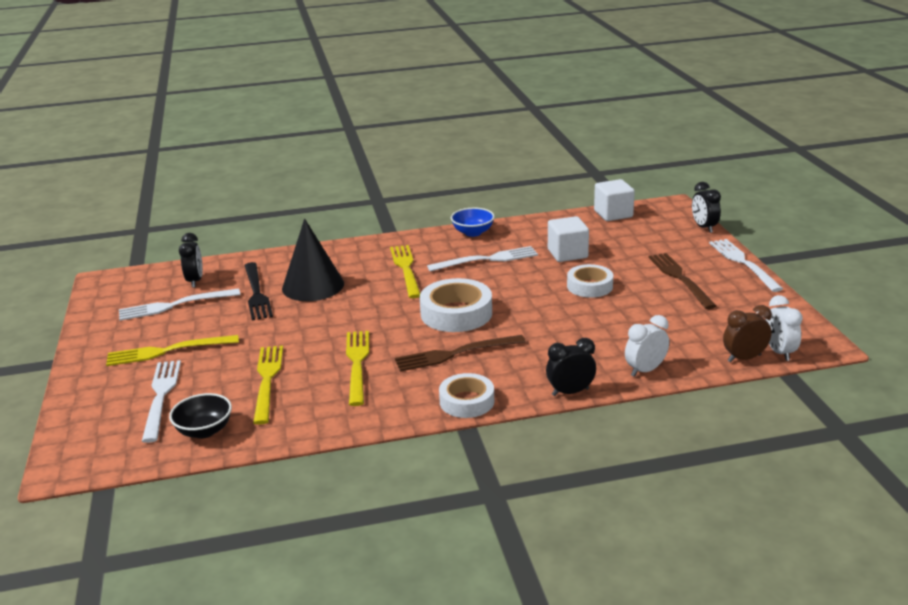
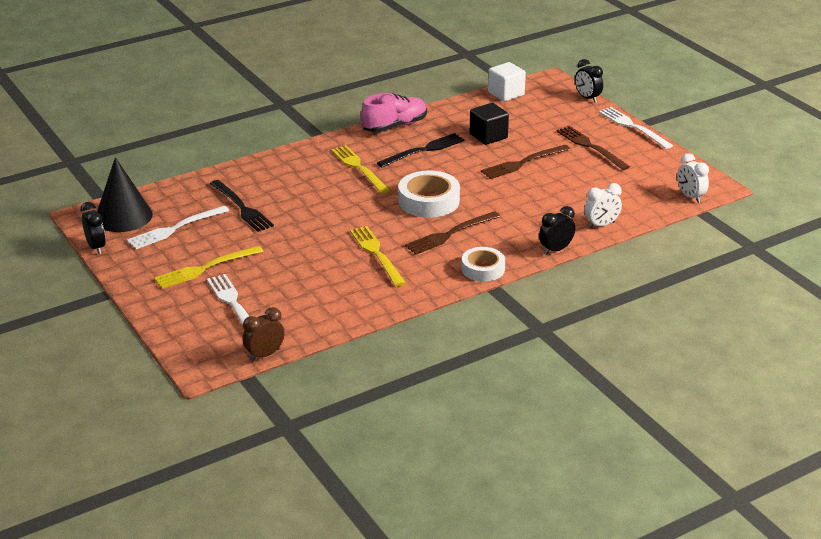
camera: 20 degrees left, 5 degrees up
black bowl [169,393,232,438] -> none
black clock [179,233,203,288] -> black clock moved to [80,202,106,254]
yellow fork [253,346,283,425] -> none
black cone [282,219,344,301] -> black cone moved to [97,157,153,232]
white fork [427,246,538,272] -> black fork [377,133,465,168]
blue bowl [451,208,495,237] -> pink shoe [361,93,427,132]
white cube [548,216,589,262] -> black cube [470,103,509,145]
white tape [567,264,613,298] -> brown fork [481,145,571,179]
white clock [625,315,669,377] -> white clock turned 150 degrees counterclockwise [584,183,622,228]
brown clock [723,305,772,362] -> brown clock moved to [242,307,285,361]

